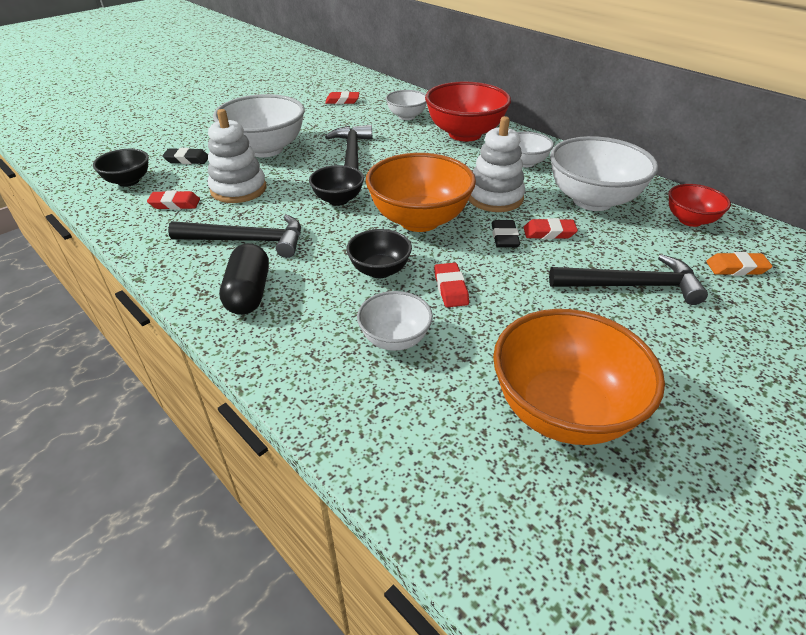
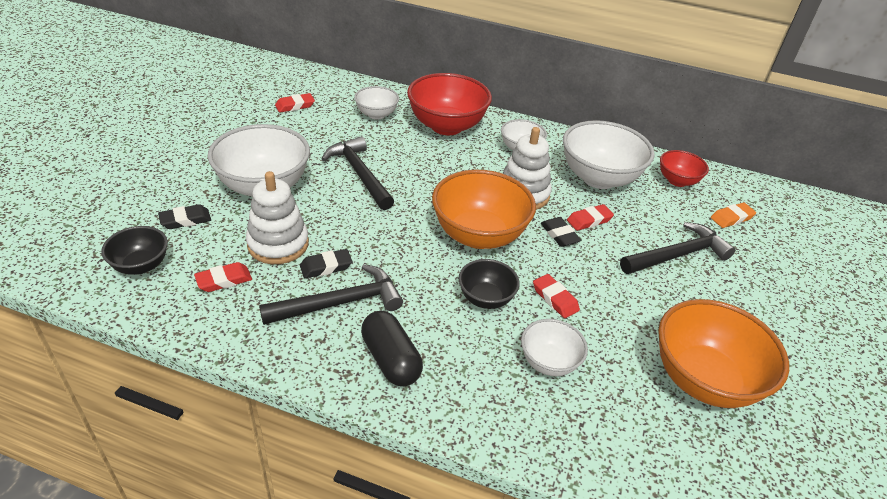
camera: 30 degrees left, 0 degrees up
black bowl [309,165,364,206] -> none
none -> black eraser [300,249,352,278]

